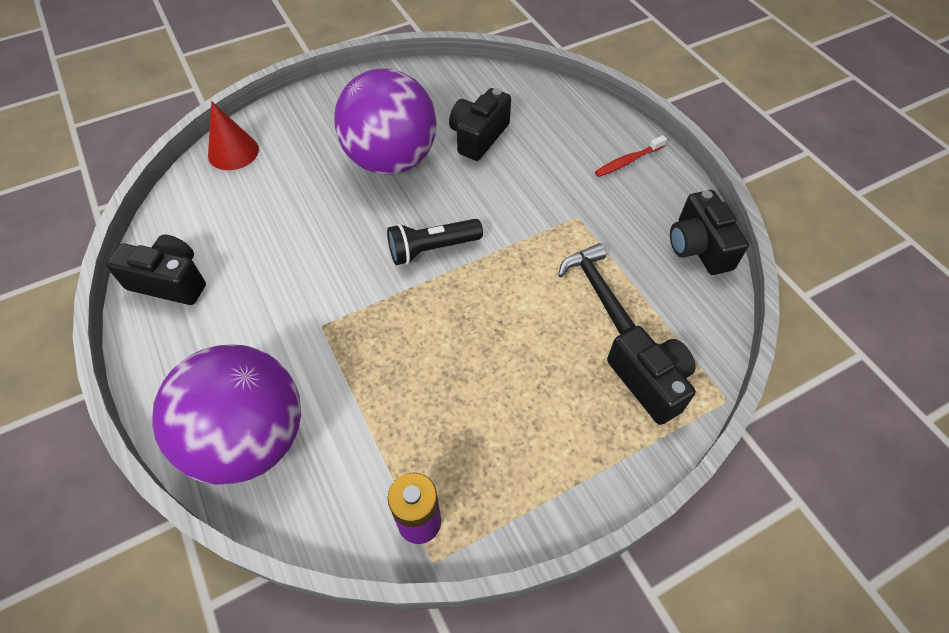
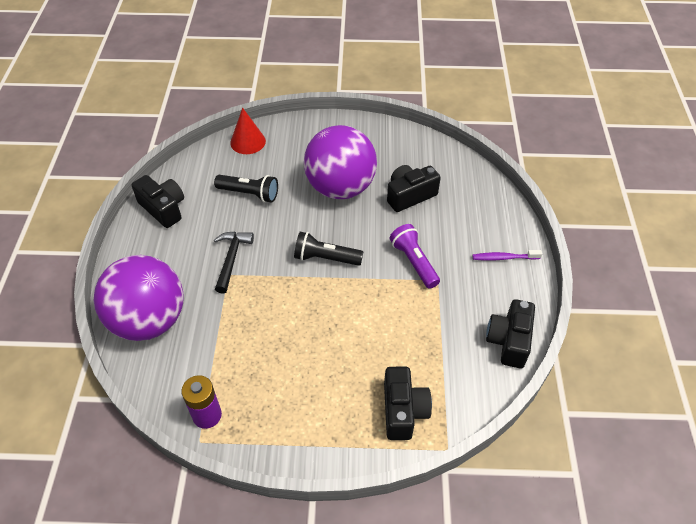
camera: 30 degrees right, 5 degrees down
black hammer [558,243,636,335] -> black hammer moved to [214,232,254,294]
red toothbrush [595,135,667,177] -> purple toothbrush [473,250,542,261]
none -> black flashlight [214,175,278,203]
none -> purple flashlight [390,224,440,289]

